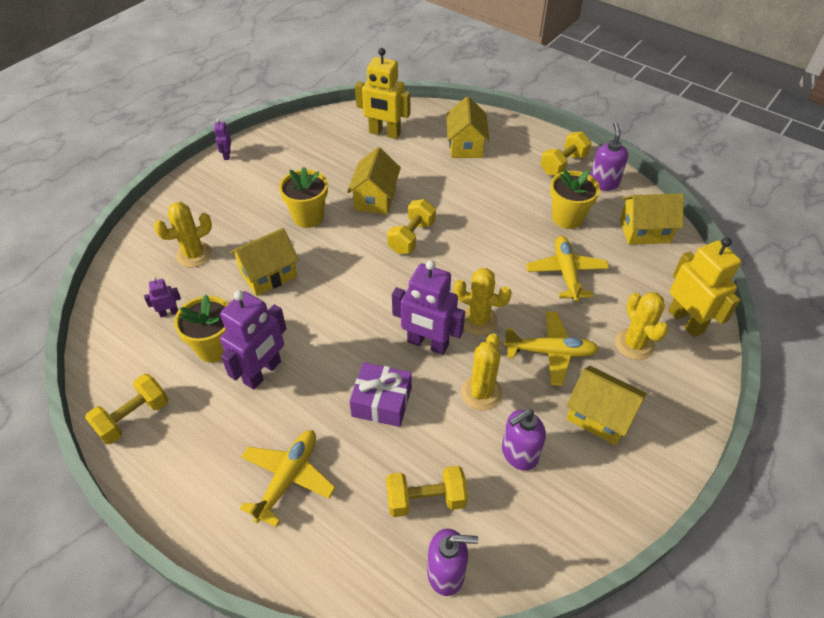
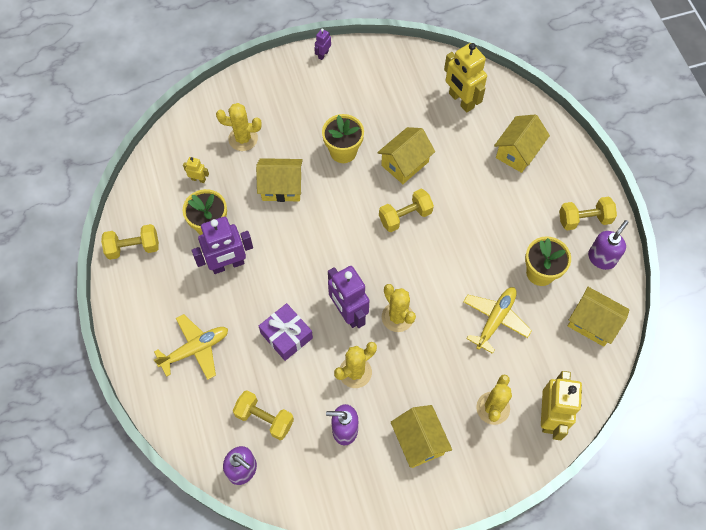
camera: 35 degrees right, 15 degrees up
purple robot [144,277,181,317] -> yellow robot [183,157,209,183]
yellow plane [503,311,599,386] -> none

